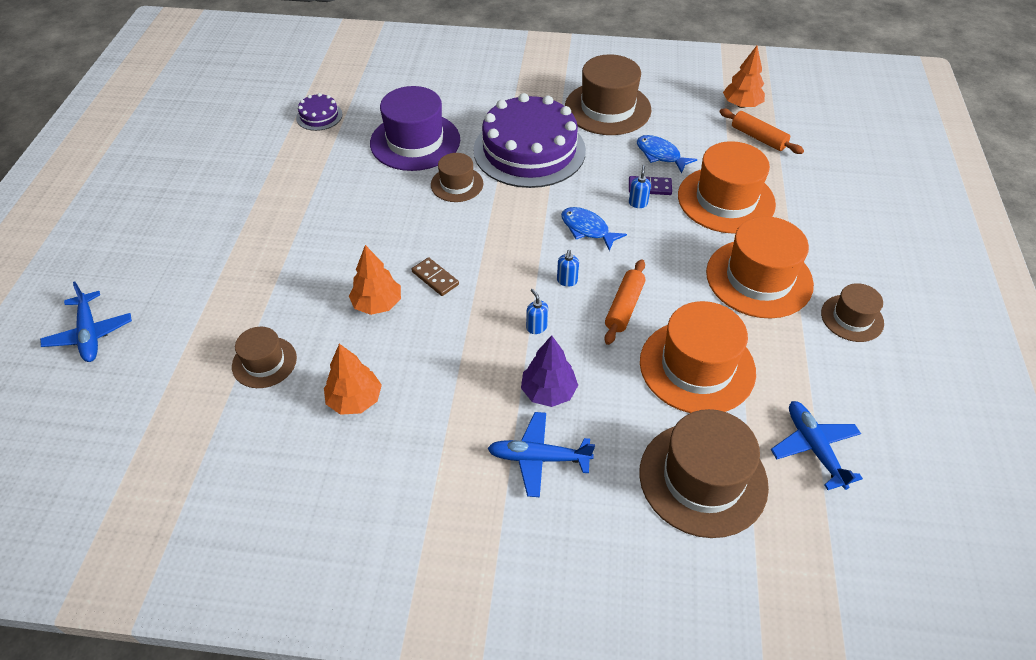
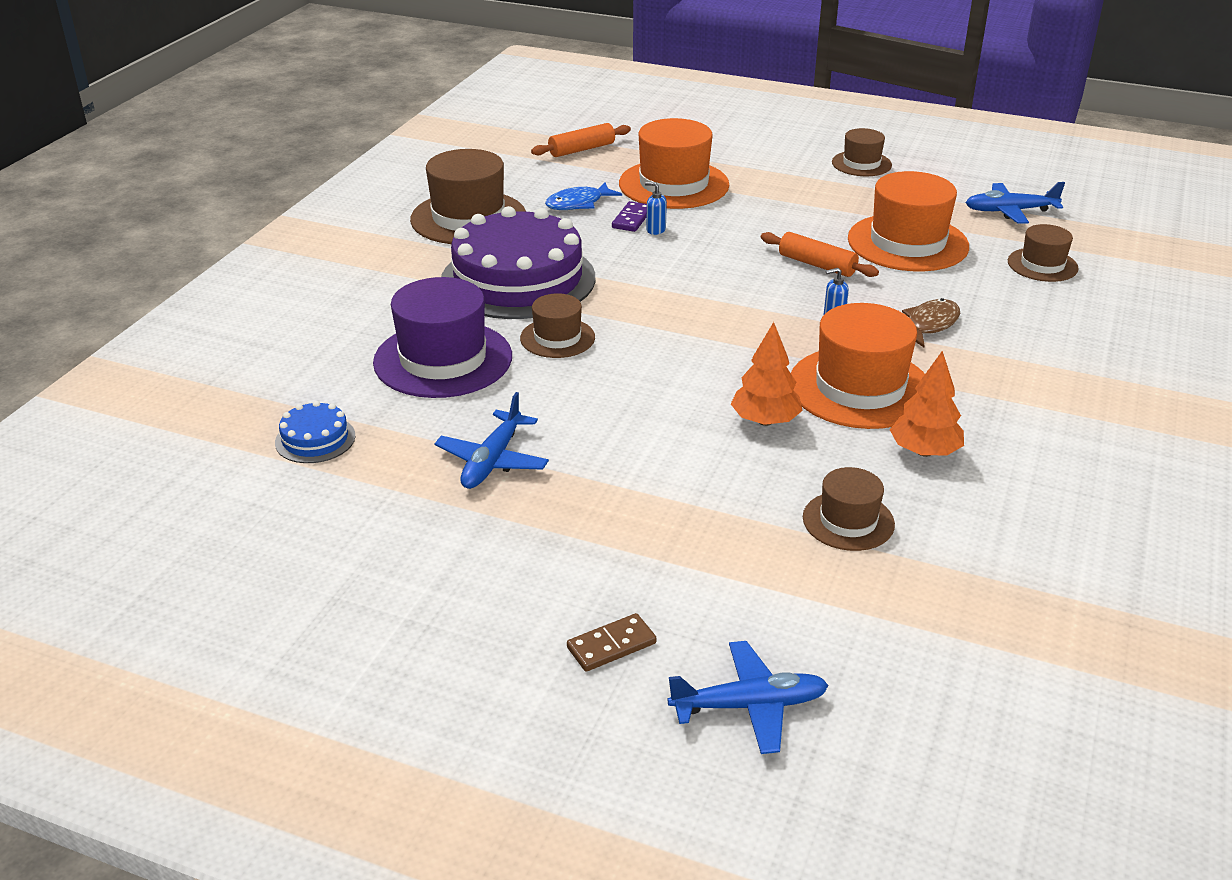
camera: 75 degrees left, 15 degrees down
purple cake [296,93,342,131] -> blue cake [275,401,355,463]
brown domino [412,257,459,296] -> brown domino moved to [567,613,657,672]
blue plane [487,412,595,497] -> blue plane moved to [435,392,549,489]
purple tree [521,335,578,407] -> brown fish [902,298,960,347]
blue soap dispenser [557,250,579,287] -> none
blue fish [561,207,627,251] -> none
brown hat [639,409,769,538] -> brown hat [1008,224,1079,282], size x0.56
orange hat [706,216,814,319] -> orange hat moved to [791,303,925,429]
orange tree [723,46,765,108] -> none

